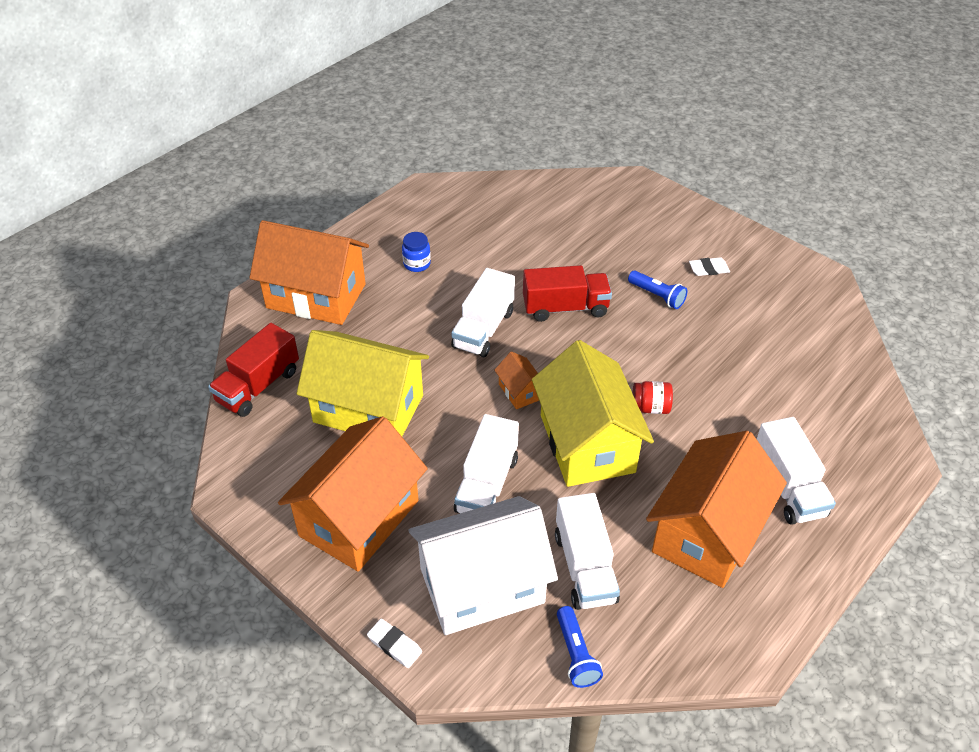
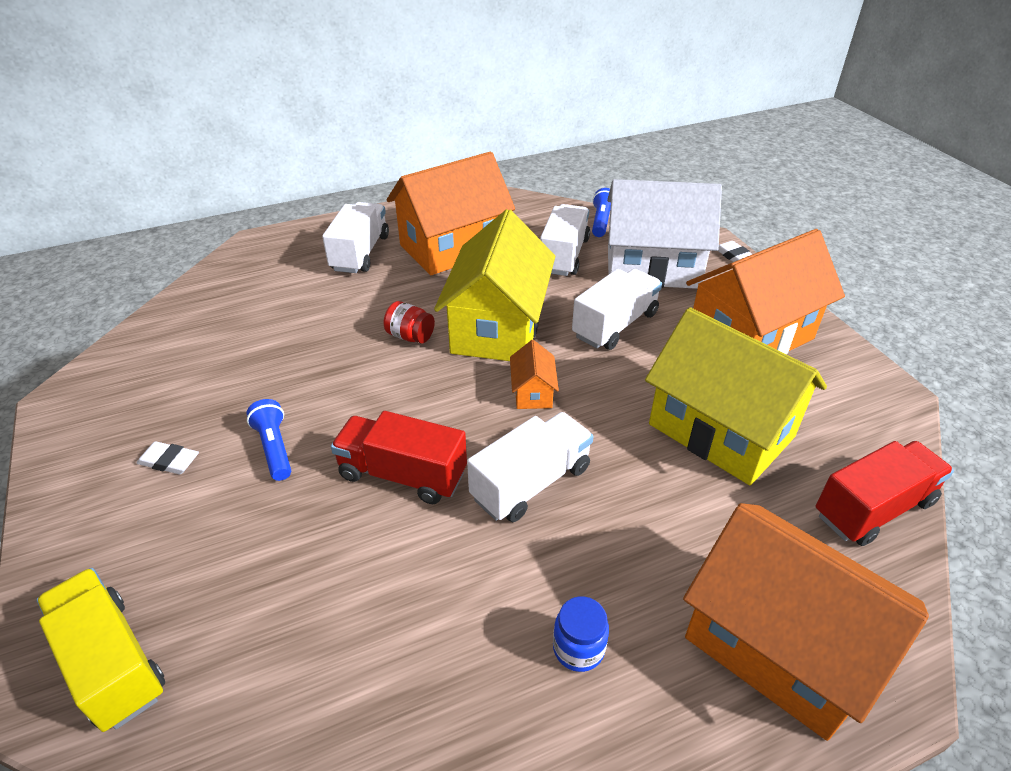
camera: 155 degrees left, 5 degrees down
none -> yellow truck [37,568,165,732]

